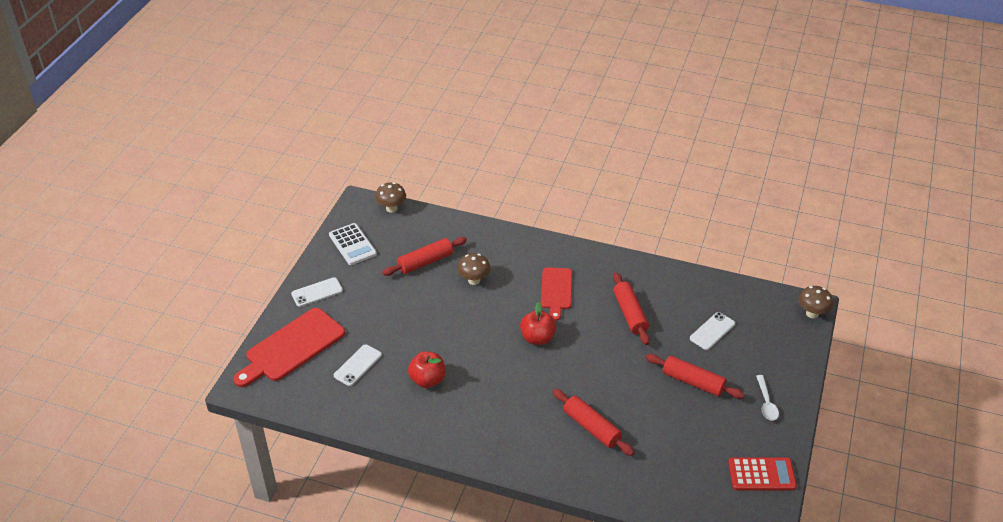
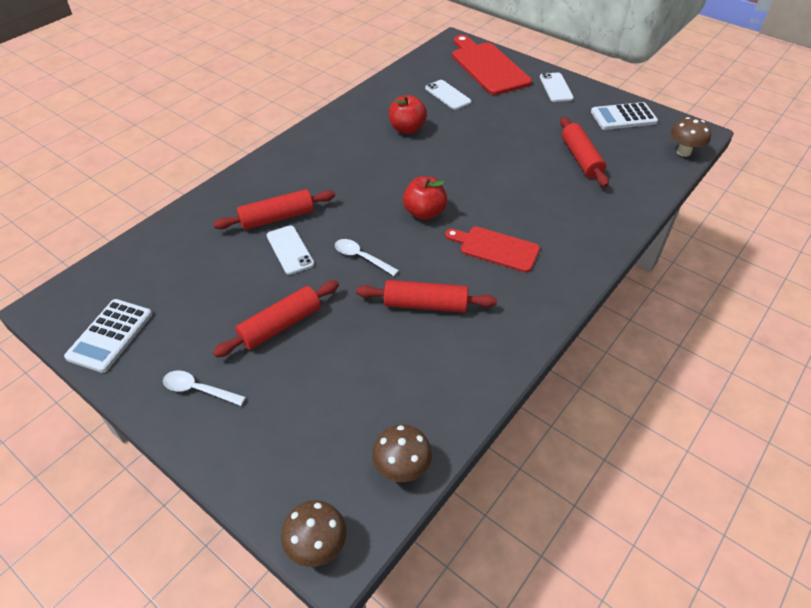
camera: 110 degrees right, 5 degrees up
brown mushroom [457,253,491,285] -> brown mushroom moved to [372,425,432,482]
white phone [690,312,735,350] -> white phone moved to [267,225,314,275]
red calculator [728,458,797,491] -> white calculator [64,299,152,373]
none -> white spoon [335,239,399,276]

